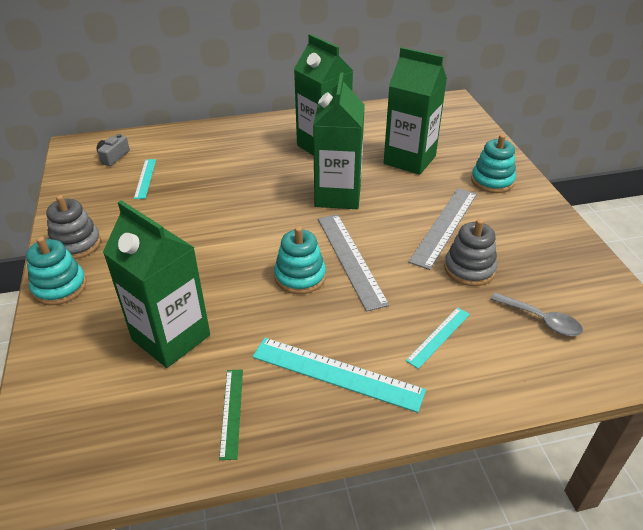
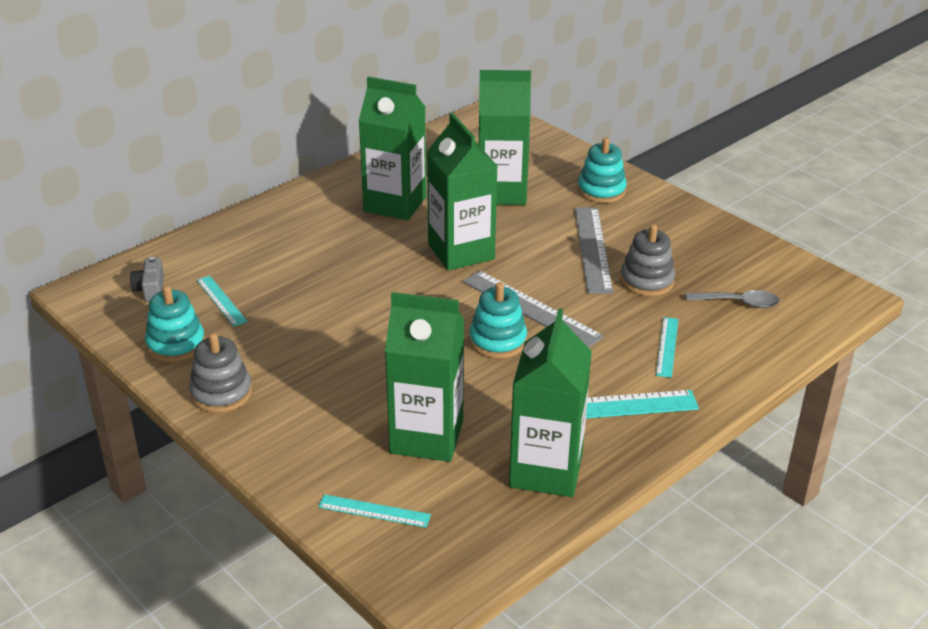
camera: 30 degrees left, 5 degrees down
turquoise stacking toy [26,236,87,305] -> turquoise stacking toy moved to [145,285,205,362]
green ruler [219,369,243,460] -> green carton [509,308,592,497]
none -> turquoise ruler [318,494,431,528]

